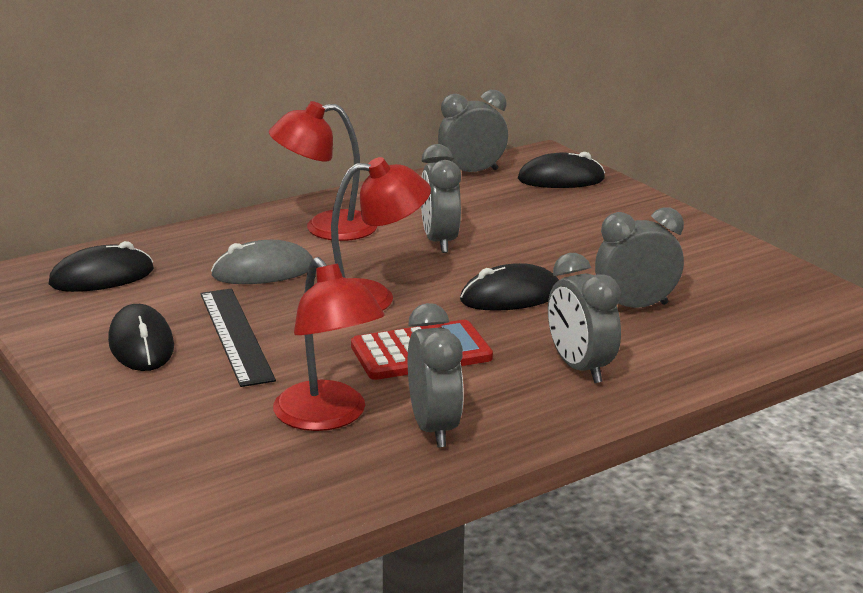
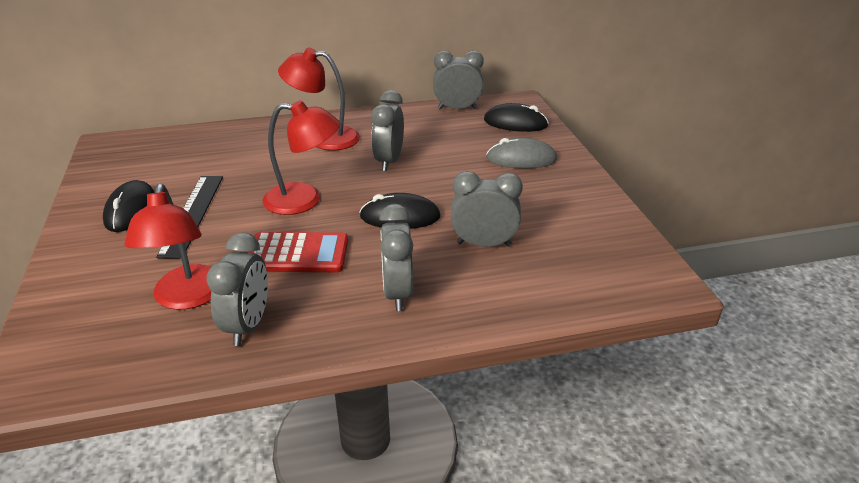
camera: 20 degrees right, 10 degrees up
black mouse [49,241,154,292] -> none
grey mouse [211,240,313,284] -> grey mouse moved to [486,138,557,169]

